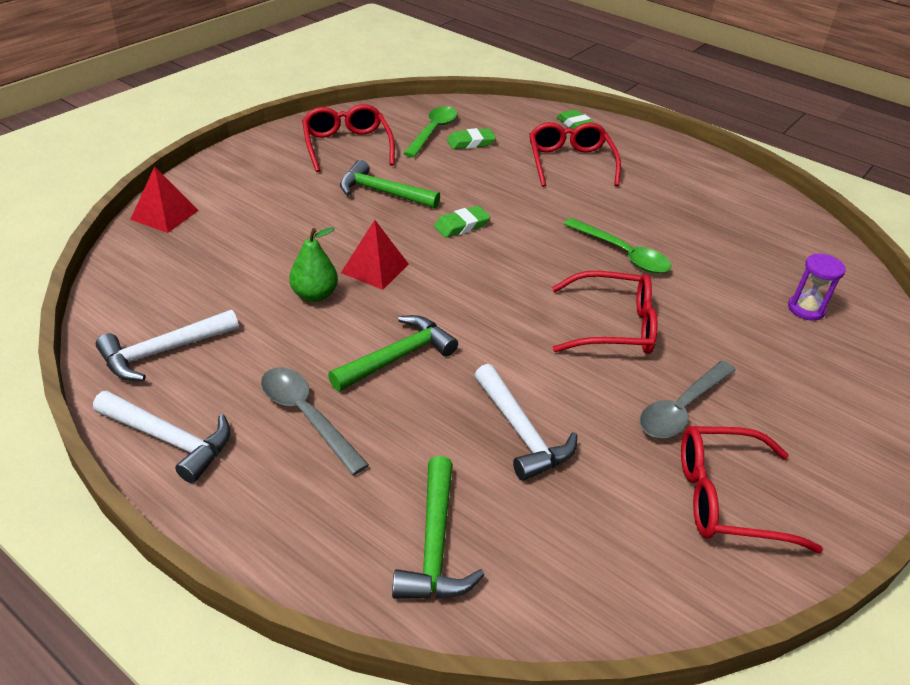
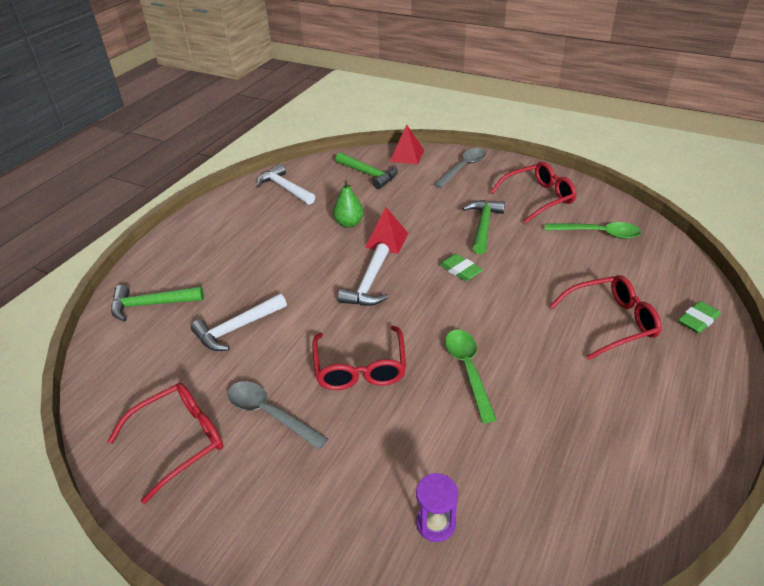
camera: 85 degrees right, 0 degrees up
white hammer [93,391,230,483] -> white hammer moved to [338,243,389,306]
grey spoon [261,367,369,475] -> grey spoon moved to [434,148,486,188]
green hammer [328,315,458,391] -> green hammer moved to [336,152,398,189]
green eraser [447,128,496,149] -> none
green spoon [564,218,671,273] -> green spoon turned 135 degrees clockwise [445,330,497,423]
red glasses [681,426,823,553] -> red glasses turned 60 degrees clockwise [108,383,223,504]

